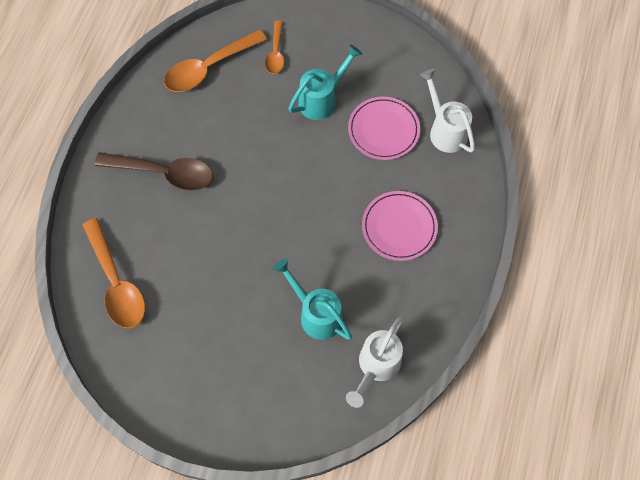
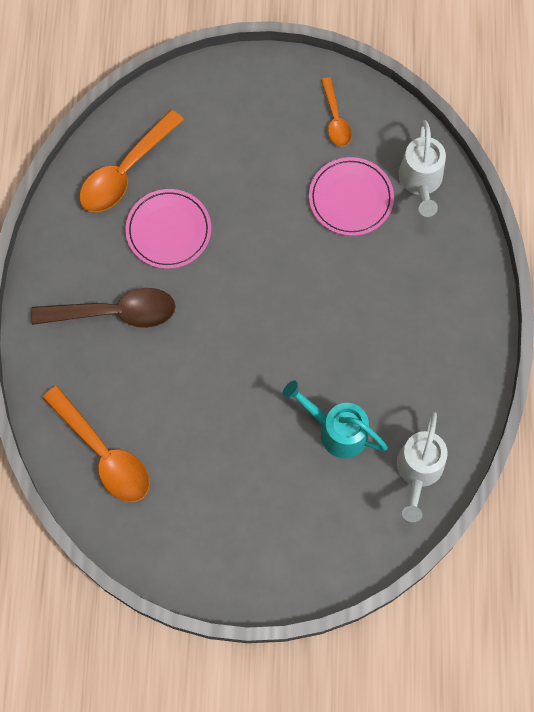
camera: 15 degrees left, 5 degrees up
orange spoon [265,20,284,74] -> orange spoon moved to [321,77,352,146]
turquoise watering can [288,44,362,120] -> none
pink plate [362,191,438,261] -> pink plate moved to [126,189,211,269]
white watering can [420,69,475,153] -> white watering can turned 135 degrees counterclockwise [398,120,446,217]

